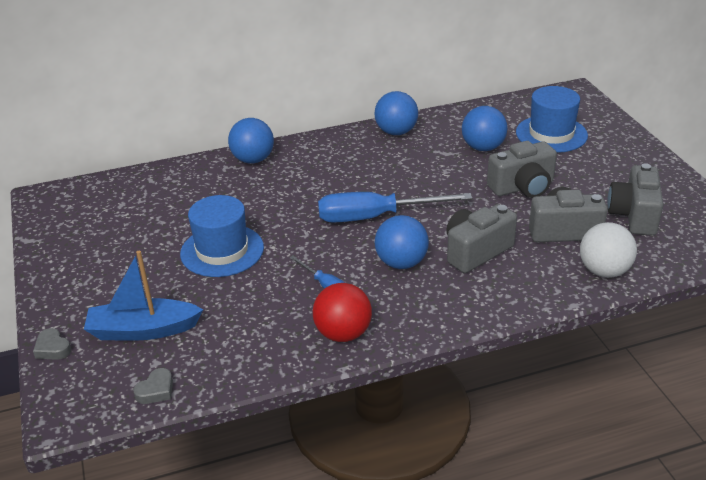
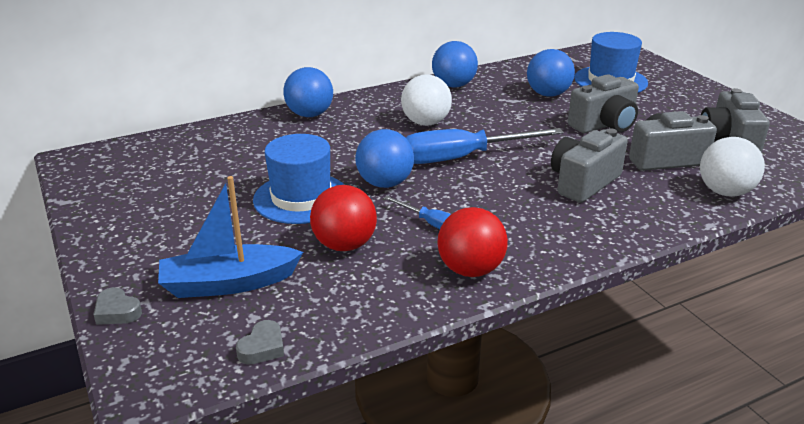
camera: 10 degrees left, 5 degrees down
blue ball [375,215,429,269] -> blue ball moved to [355,129,414,188]
none -> red ball [310,185,377,251]
none -> white ball [401,74,452,126]

